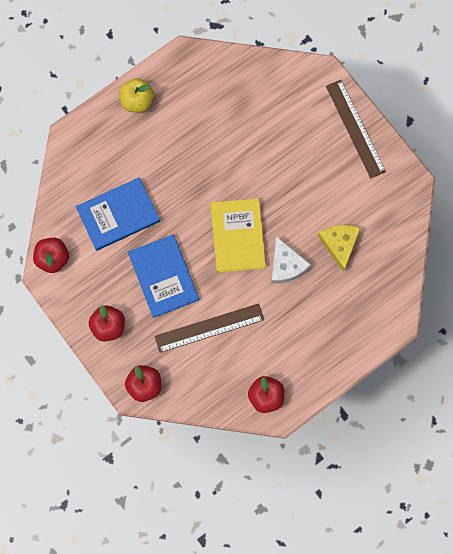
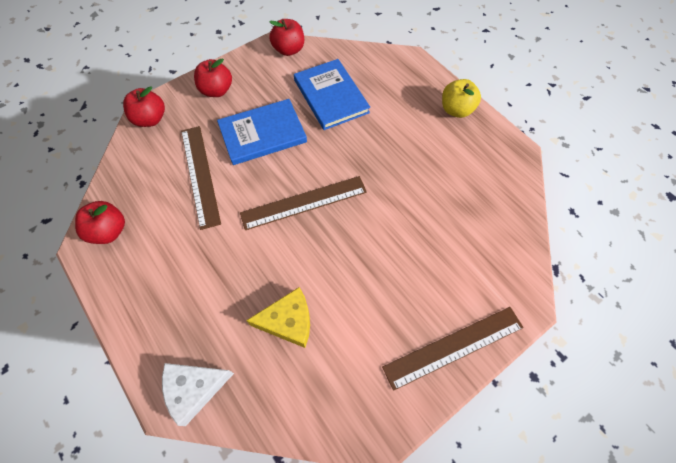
camera: 90 degrees right, 15 degrees down
yellow book [211,198,266,273] -> brown ruler [240,176,367,230]
white cheese [271,236,311,283] -> white cheese moved to [162,363,234,426]

